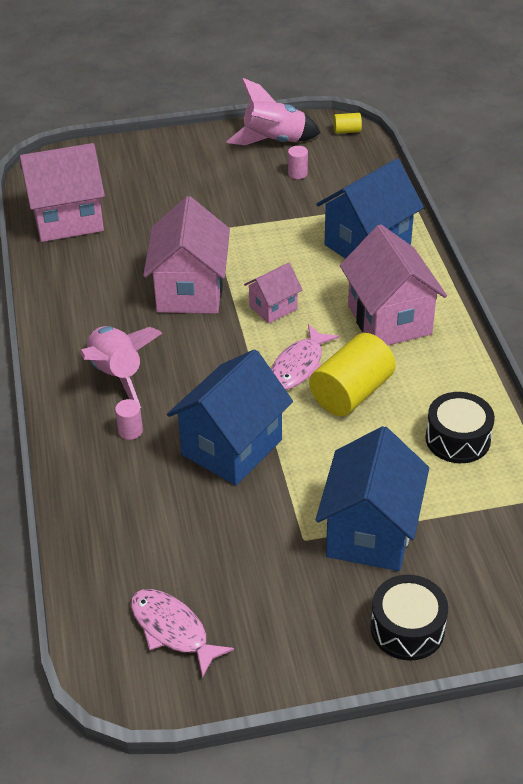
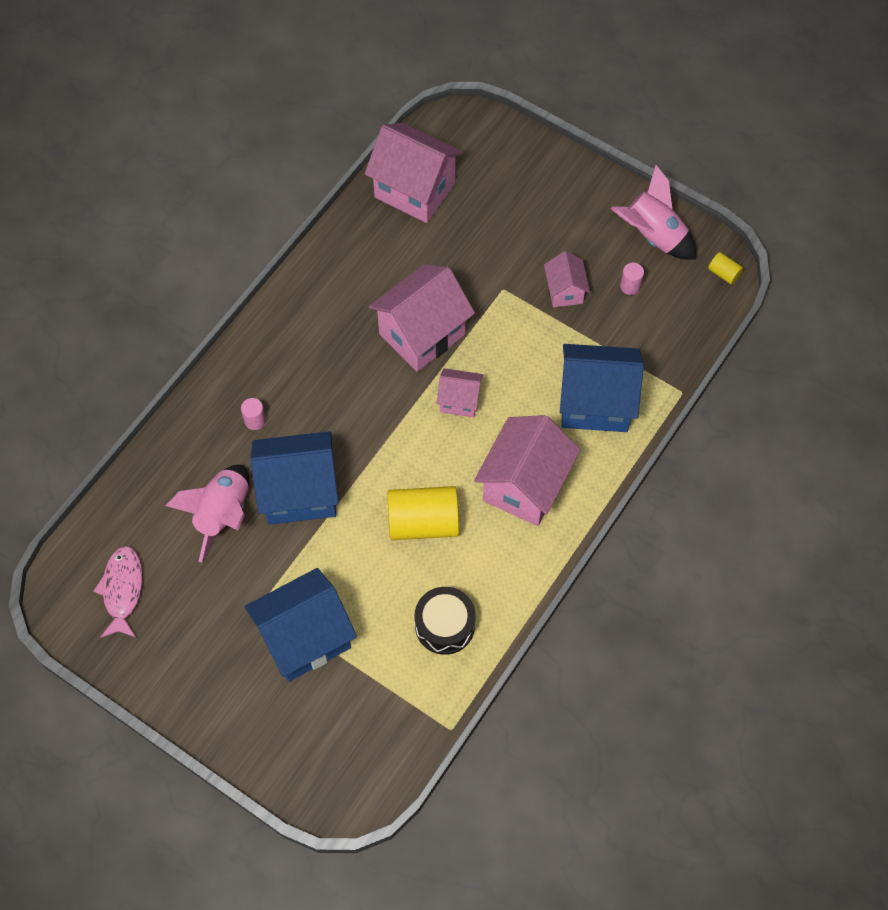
camera: 45 degrees right, 20 degrees up
pink rocket [80,326,162,408] -> pink rocket moved to [165,465,249,563]
pink fish [271,324,339,390] -> none
black drum [370,575,448,660] -> none
none -> pink house [544,251,590,308]

